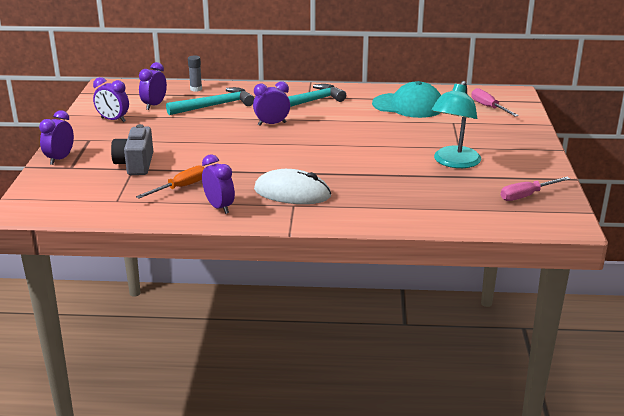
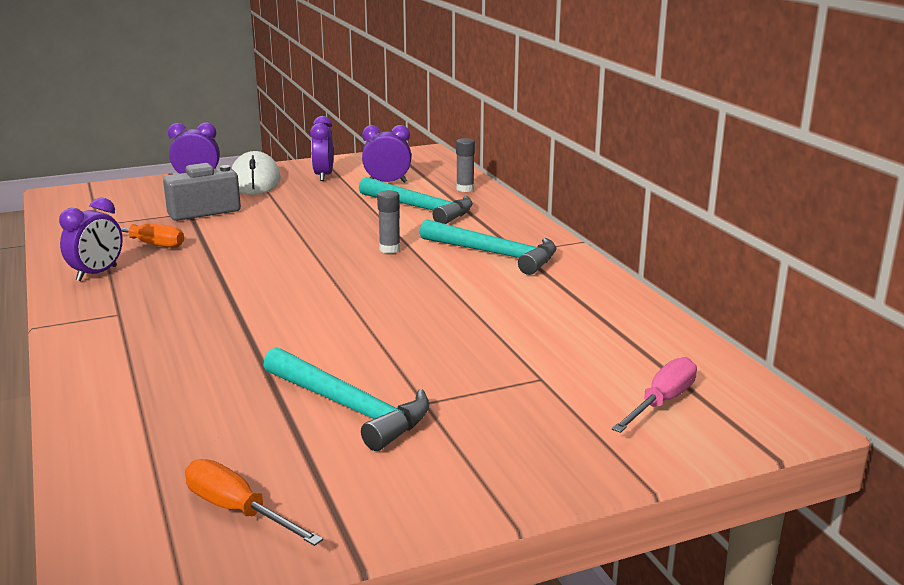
camera: 65 degrees right, 5 degrees down
purple clock [253,81,290,126] -> grey glue stick [377,190,400,253]
white mouse [254,169,331,204] -> white mouse moved to [231,151,281,195]
turquoise cap [372,81,441,118] -> none
turquoise lamp [431,81,481,168] -> turquoise hammer [263,347,430,451]
pink screwdriver [501,177,570,201] -> orange screwdriver [185,459,323,546]

